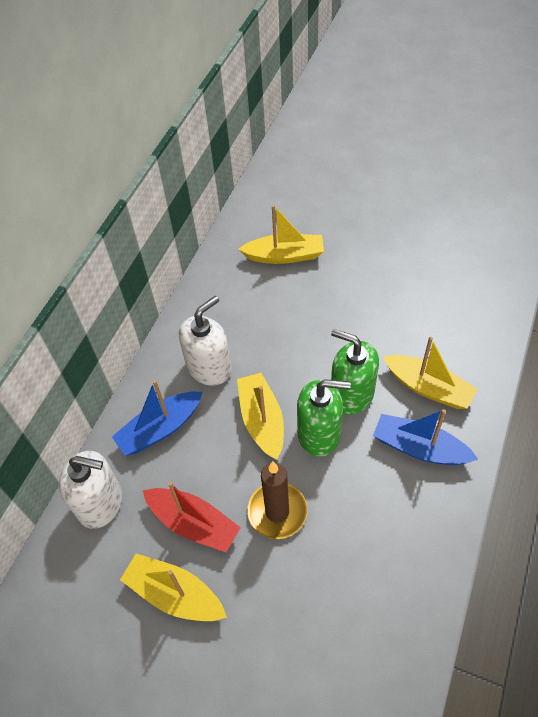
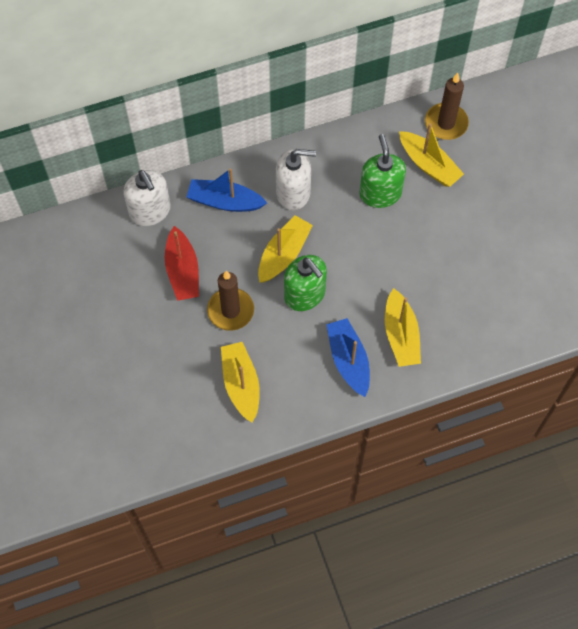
camera: 45 degrees right, 10 degrees up
yellow boat [120,554,227,621] -> yellow boat moved to [221,342,260,423]
green soap dispenser [331,329,379,415] -> green soap dispenser moved to [359,134,406,208]
none -> brown candle [425,73,469,140]

